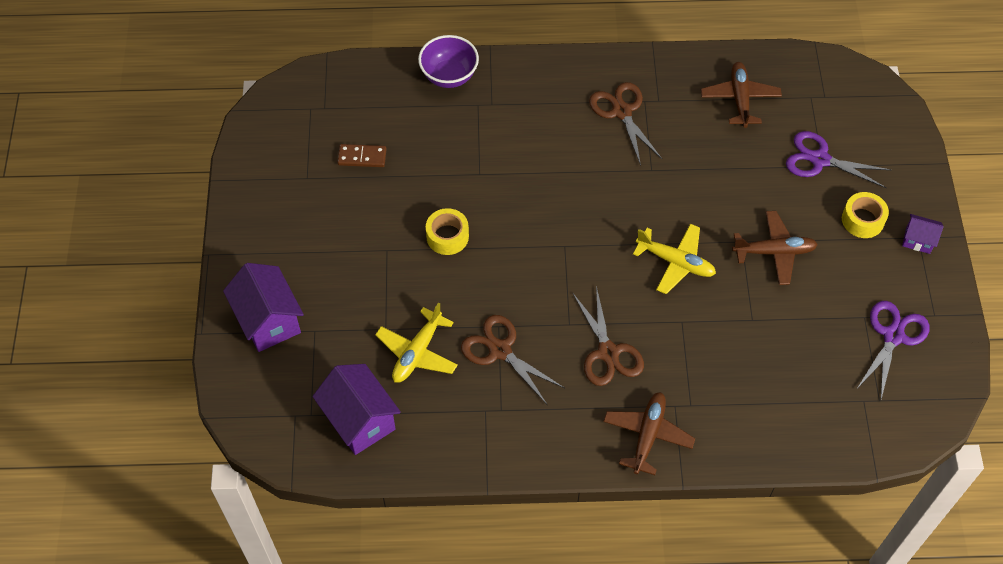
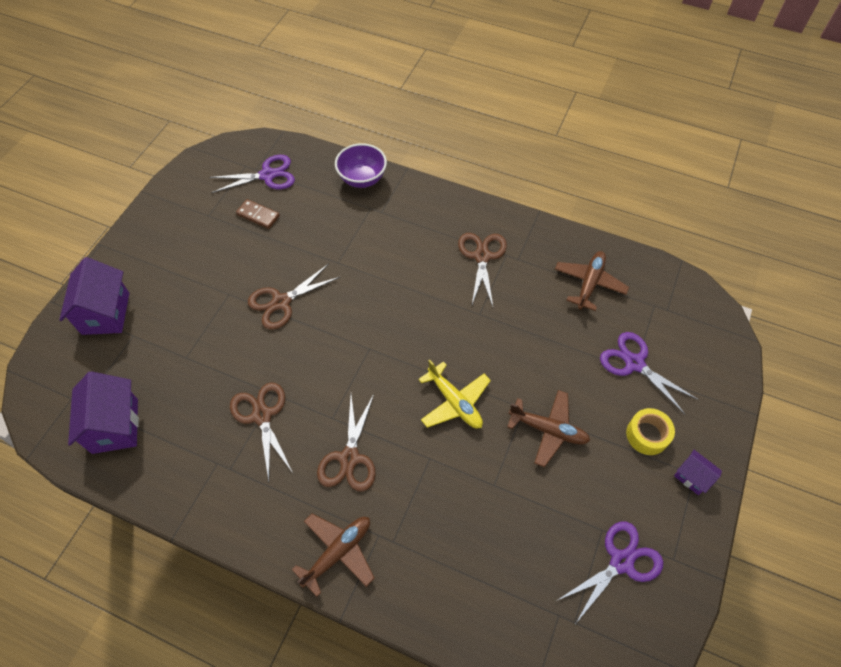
camera: 25 degrees right, 0 degrees up
yellow plane [375,302,458,383] -> none
yellow tape [426,208,469,255] -> brown scissors [248,264,340,330]
none -> purple scissors [209,155,295,193]

